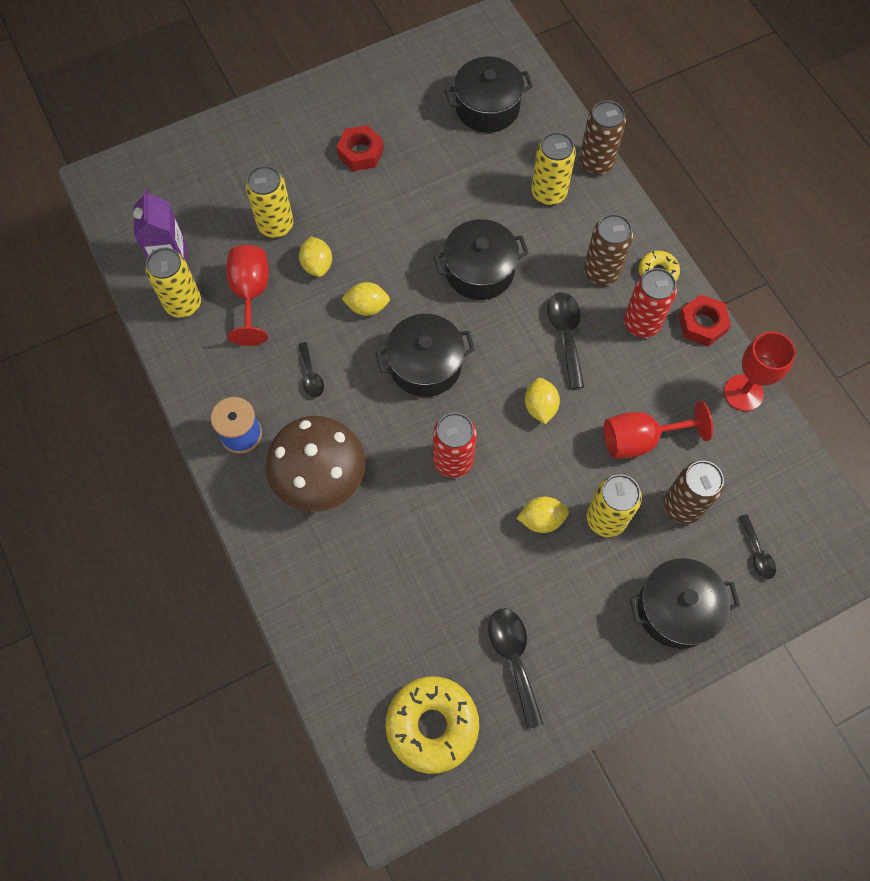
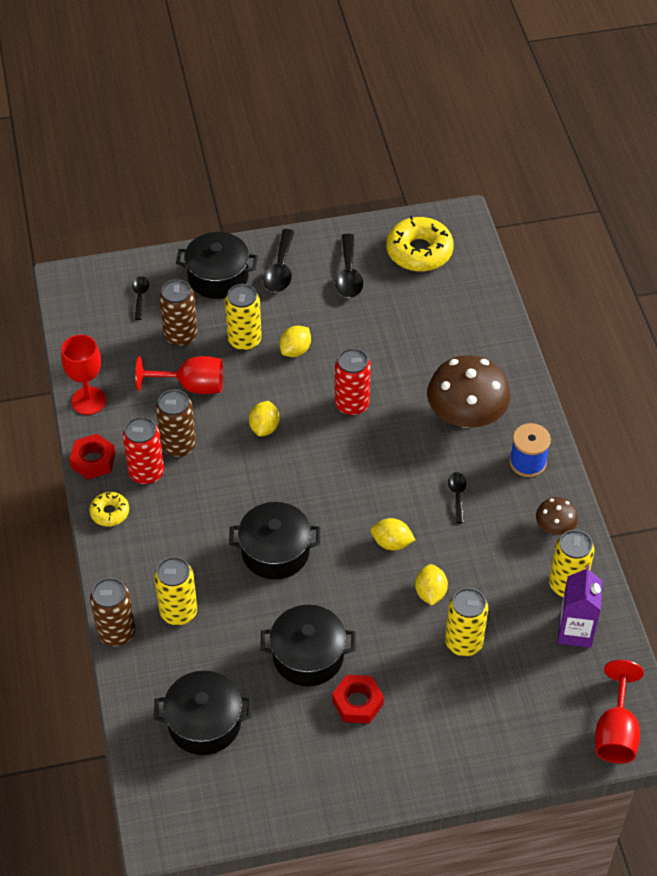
camera: 165 degrees left, 15 degrees down
red goblet [226,245,269,346] -> red goblet moved to [595,660,644,763]
black pot [376,314,475,397] -> black pot moved to [260,605,355,686]
yellow lemon [517,497,569,533] -> yellow lemon turned 60 degrees counterclockwise [280,326,311,357]
black spoon [547,292,584,389] -> black spoon moved to [263,229,295,292]
brown can [584,214,633,285] -> brown can moved to [156,389,196,457]
none -> brown mushroom [536,497,578,535]

